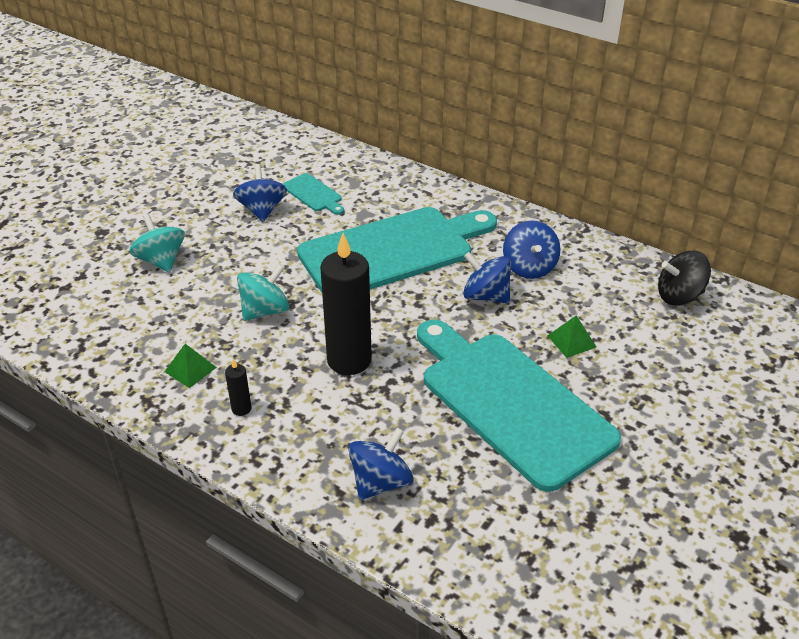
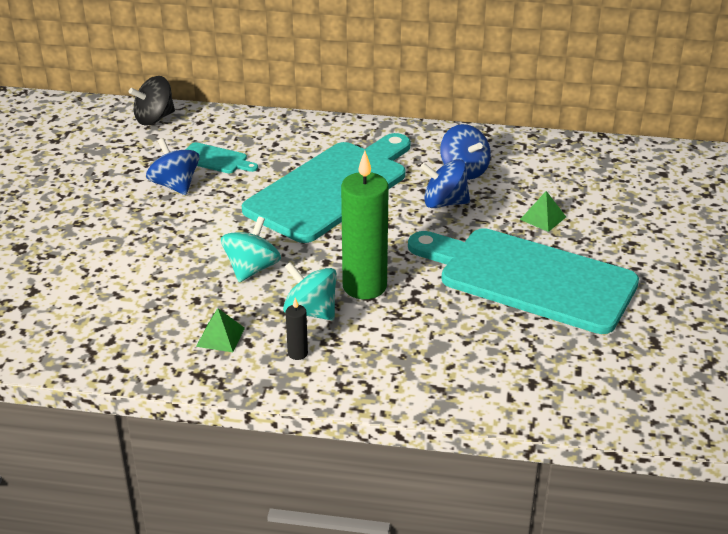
camera: 25 degrees left, 5 degrees down
turquoise spinning top [129,214,185,272] -> turquoise spinning top moved to [283,262,337,320]
black candle [320,233,372,375] -> green candle [341,151,389,299]
blue spinning top [348,427,413,500] -> none
black spinning top [658,251,711,305] -> black spinning top moved to [129,76,175,125]

